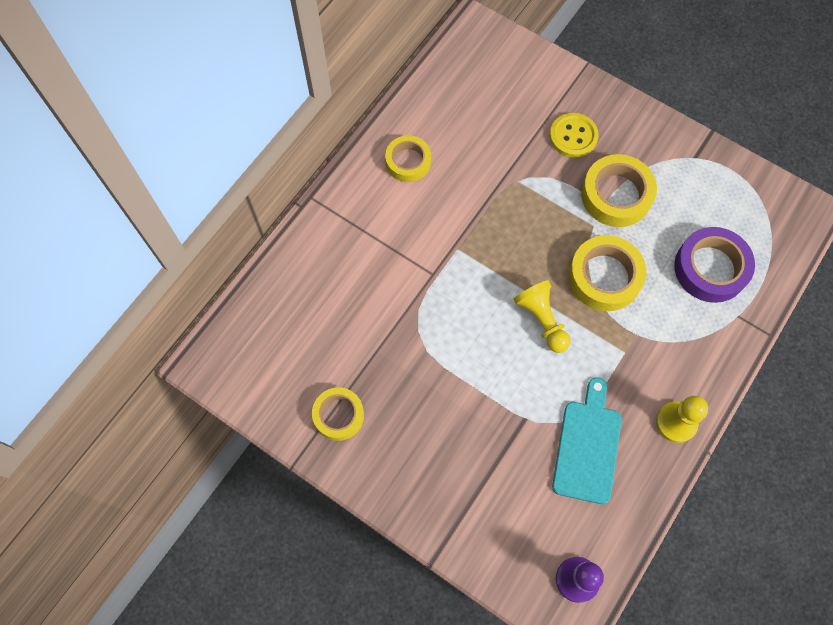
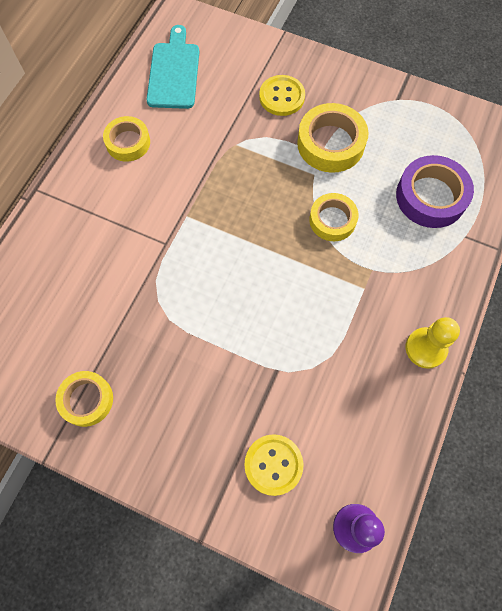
camera: 10 degrees left, 0 degrees up
yellow pawn [513,280,571,353] -> none
turquoise cutting board [552,378,622,504] -> turquoise cutting board moved to [146,25,199,109]
yellow tape [568,235,647,311] -> yellow tape [309,193,358,241], size x0.66
none -> yellow button [244,434,303,496]

